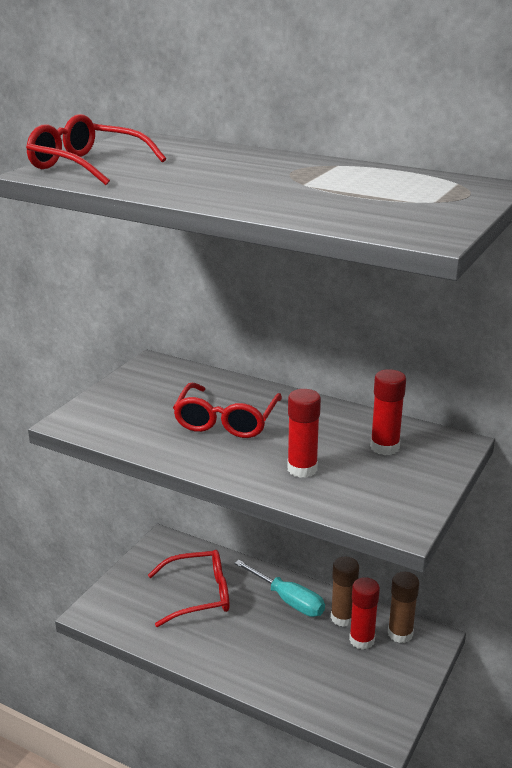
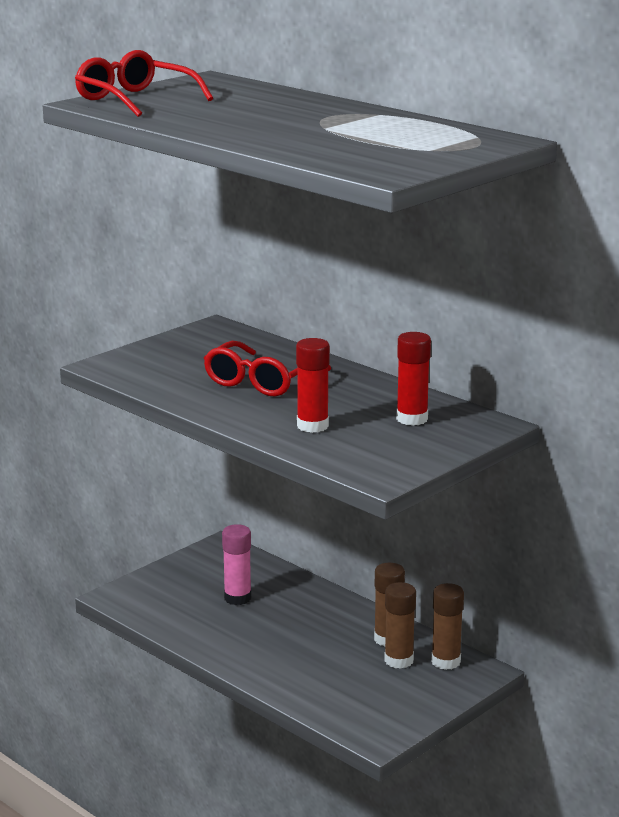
camera: 15 degrees right, 5 degrees down
red glasses [148,550,229,627] -> pink glue stick [222,524,251,605]
turquoise screwdriver [234,560,325,617] -> none
red glue stick [349,577,380,650] -> brown glue stick [384,582,416,669]

